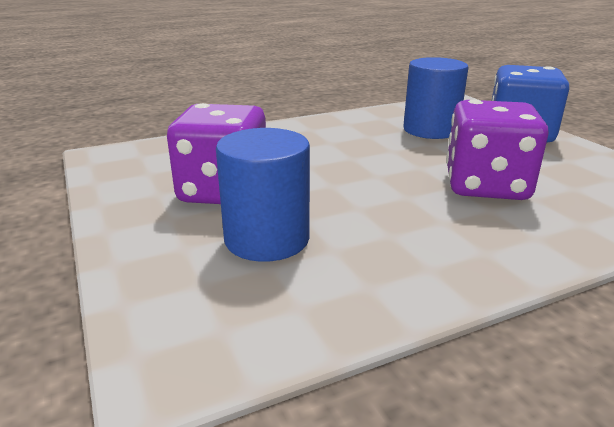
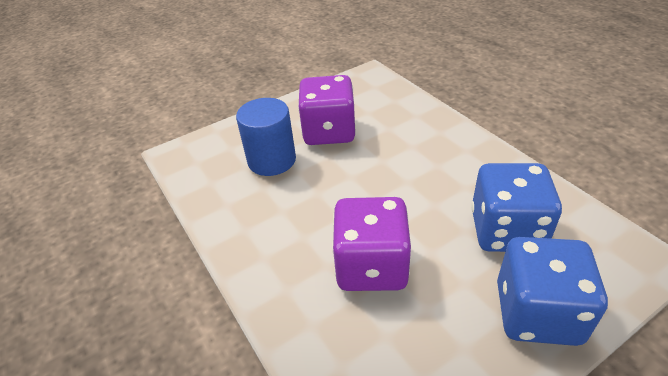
camera: 85 degrees right, 15 degrees up
blue cylinder [403,57,468,139] -> blue dice [471,163,562,252]

